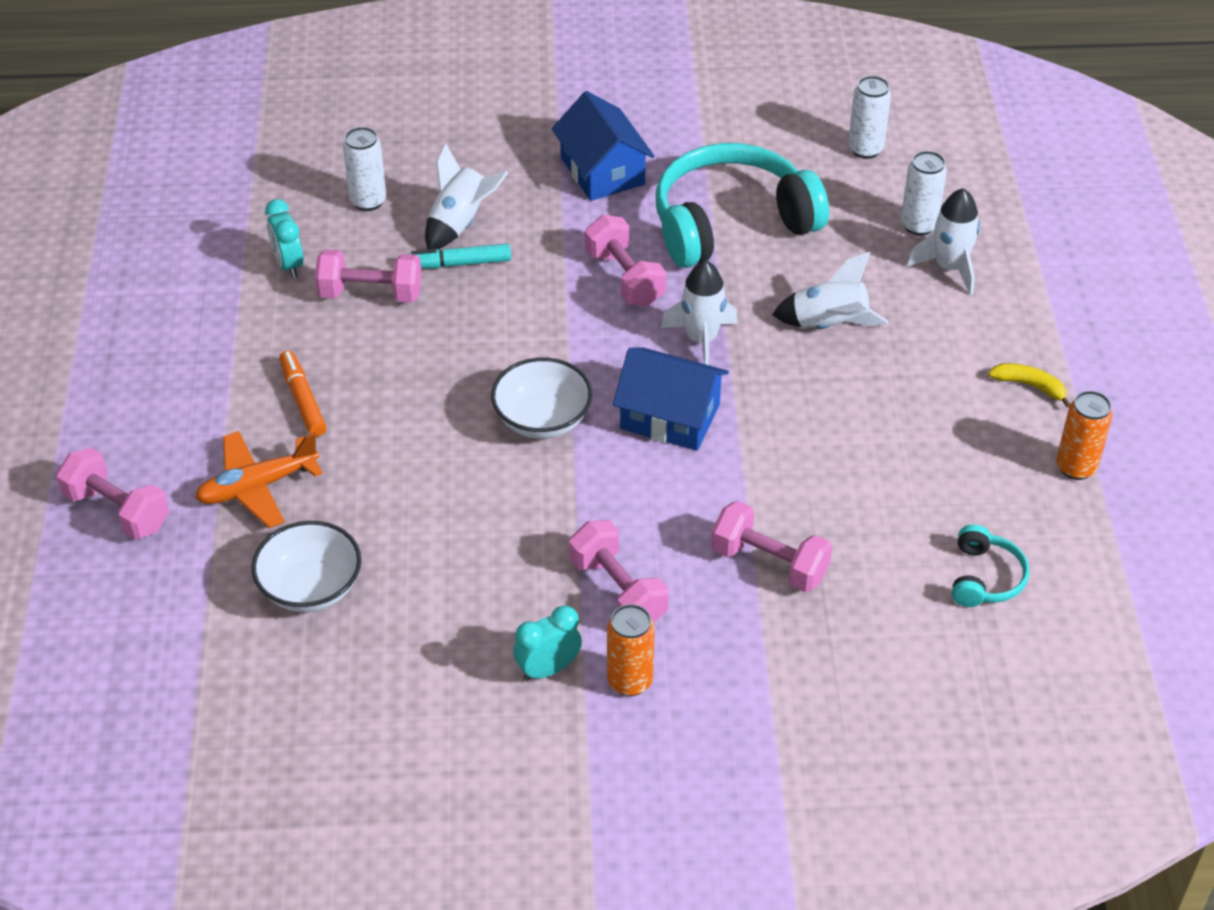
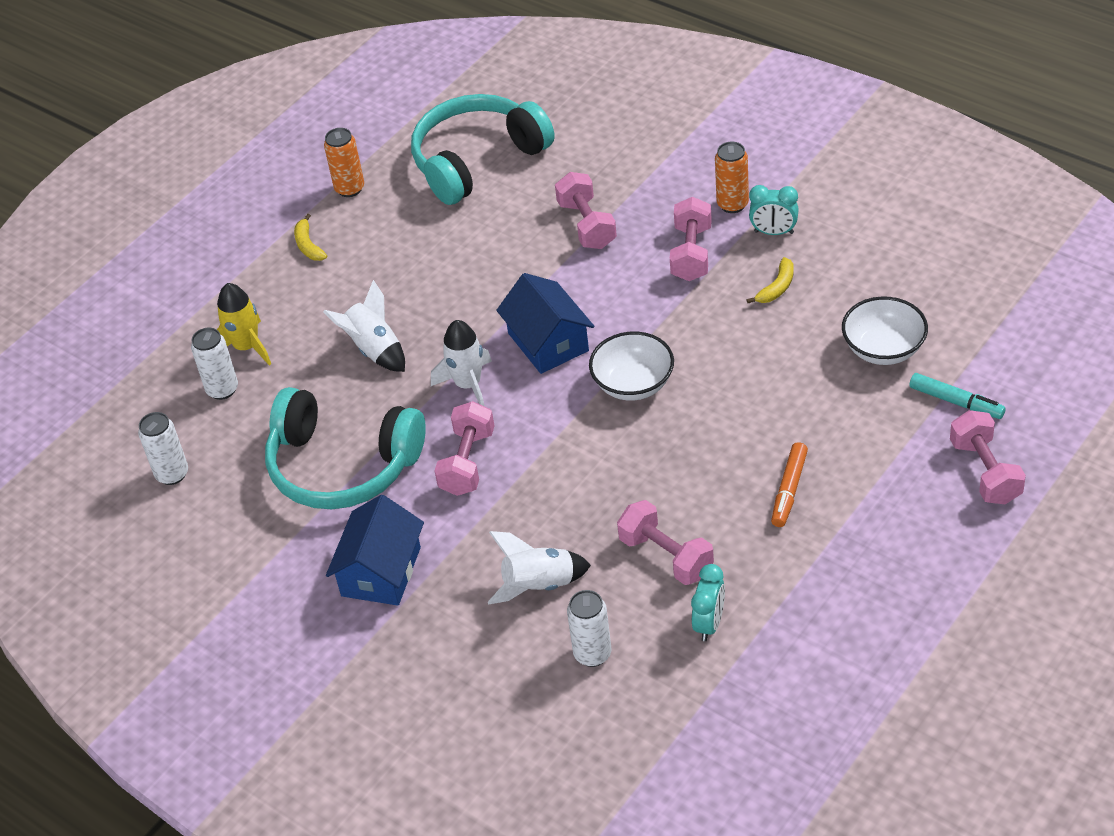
camera: 135 degrees left, 0 degrees up
orange plane [195,431,323,528] -> none
turquoise marker [409,244,511,269] -> turquoise marker moved to [909,373,1006,419]
white rocket [907,188,980,295] -> yellow rocket [217,283,271,365]
turquoise headphones [952,524,1029,607] -> turquoise headphones [411,94,555,205], size x2.21
none -> yellow banana [747,257,794,303]

